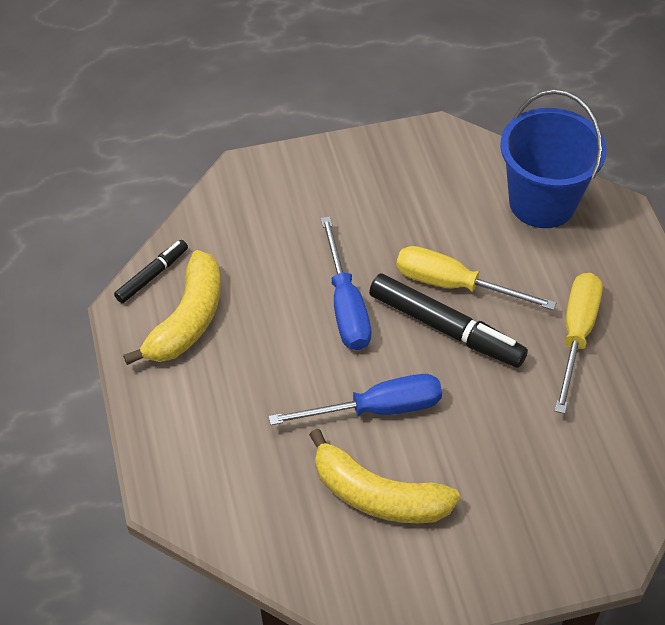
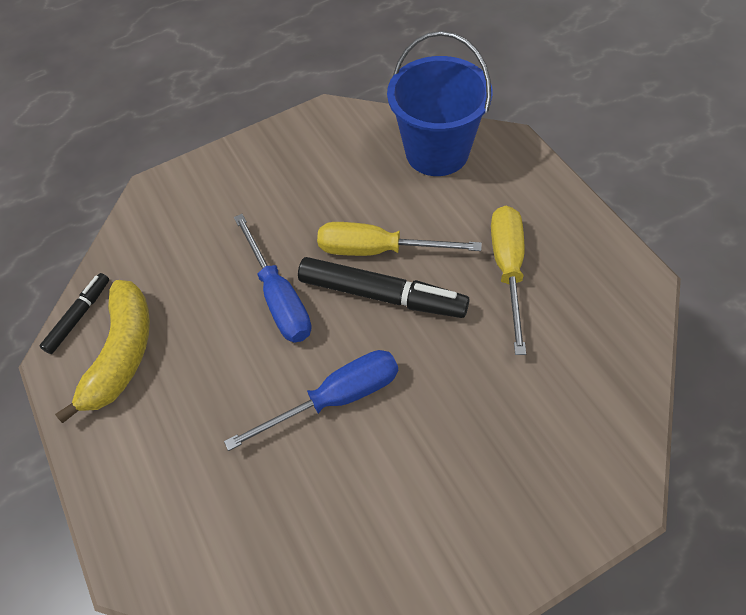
camera: 10 degrees left, 5 degrees up
yellow banana [309,429,460,523] -> none

